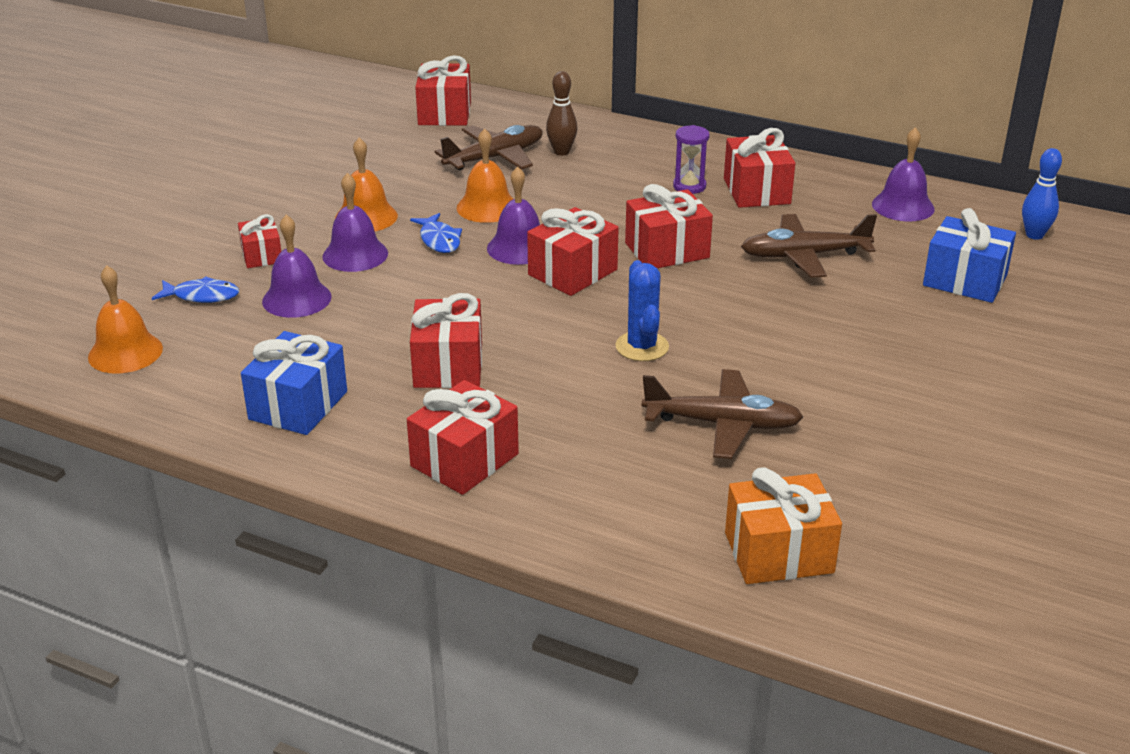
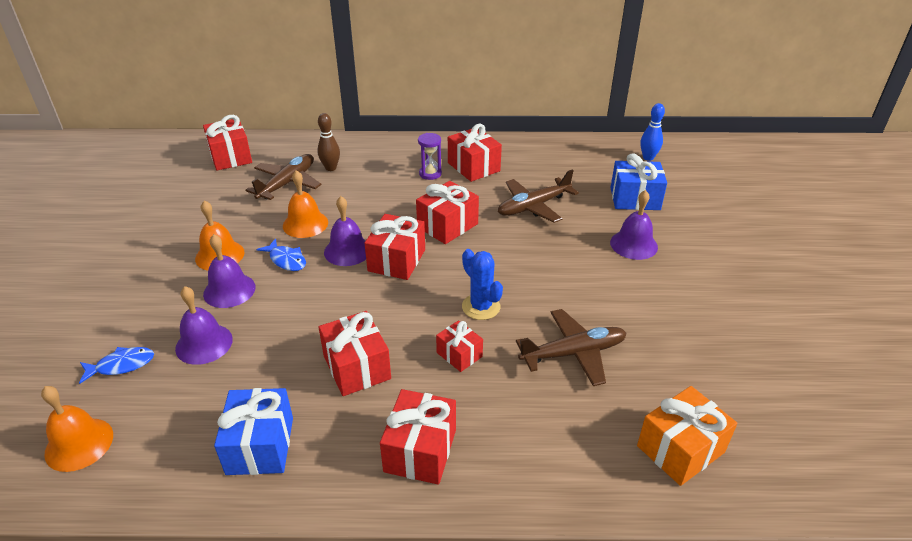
camera: 25 degrees left, 5 degrees up
red gift [238,214,281,268] -> red gift moved to [436,321,483,372]
purple bell [872,127,935,222] -> purple bell moved to [610,190,658,260]

